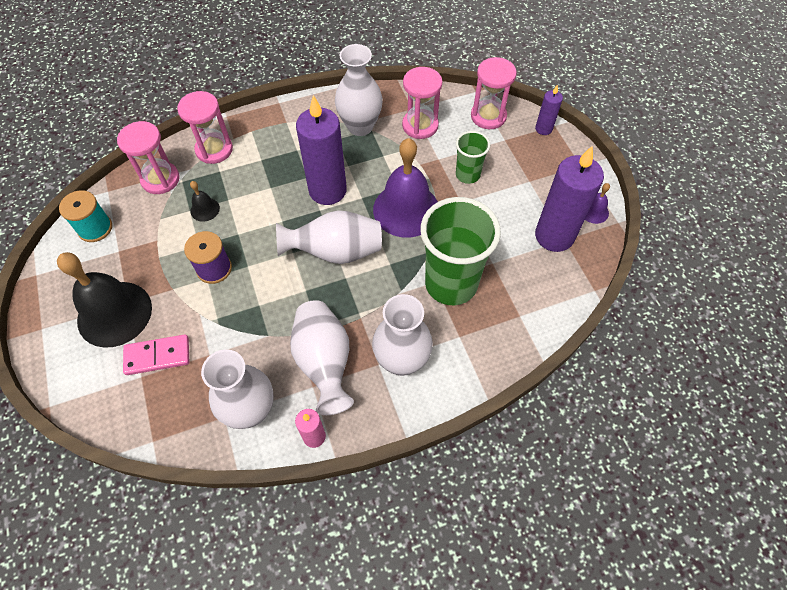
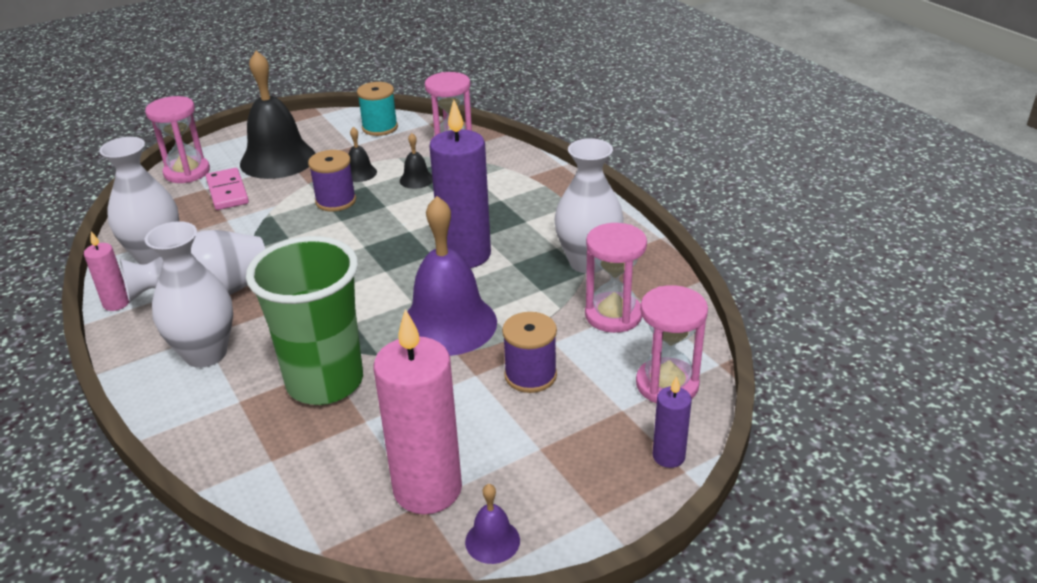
camera: 80 degrees right, 25 degrees down
pink hourglass [177,91,233,164] -> pink hourglass moved to [145,96,210,183]
white vase [276,210,382,264] -> none
green cup [456,131,490,184] -> purple spool [502,312,557,393]
purple candle [535,146,604,252] -> pink candle [374,309,462,514]
none -> black bell [348,127,377,182]

